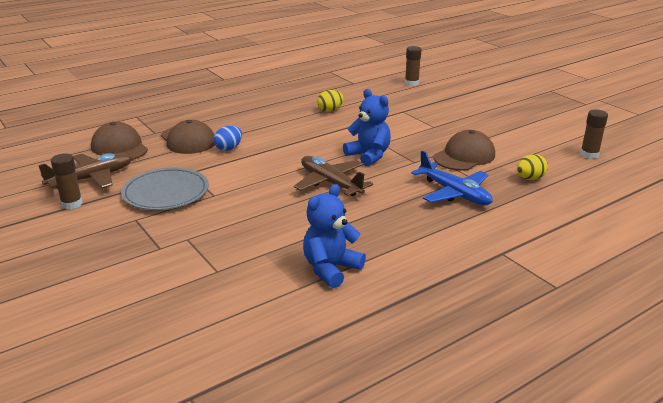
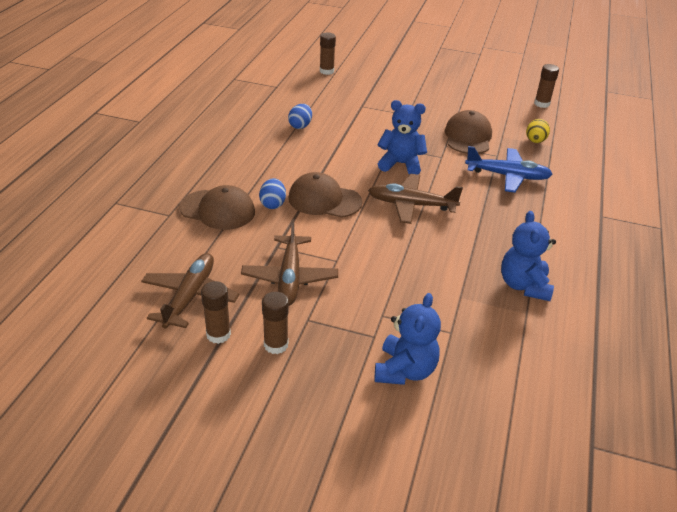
camera: 40 degrees left, 10 degrees up
brown cap [91,122,148,160] -> brown cap moved to [288,172,362,218]
grey plate [121,168,209,210] -> brown plane [241,219,338,306]
yellow egg [317,90,344,112] -> blue egg [288,104,312,129]
none -> brown glue stick [262,292,289,354]
none -> blue teddy bear [375,293,441,385]

